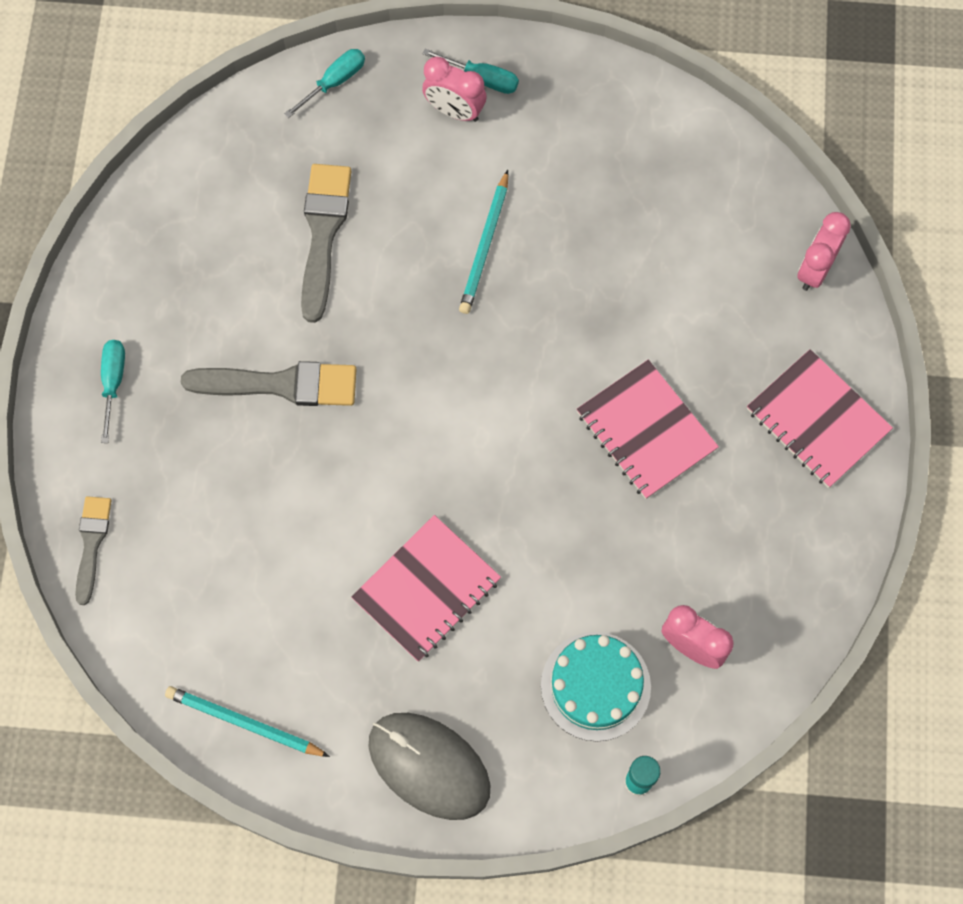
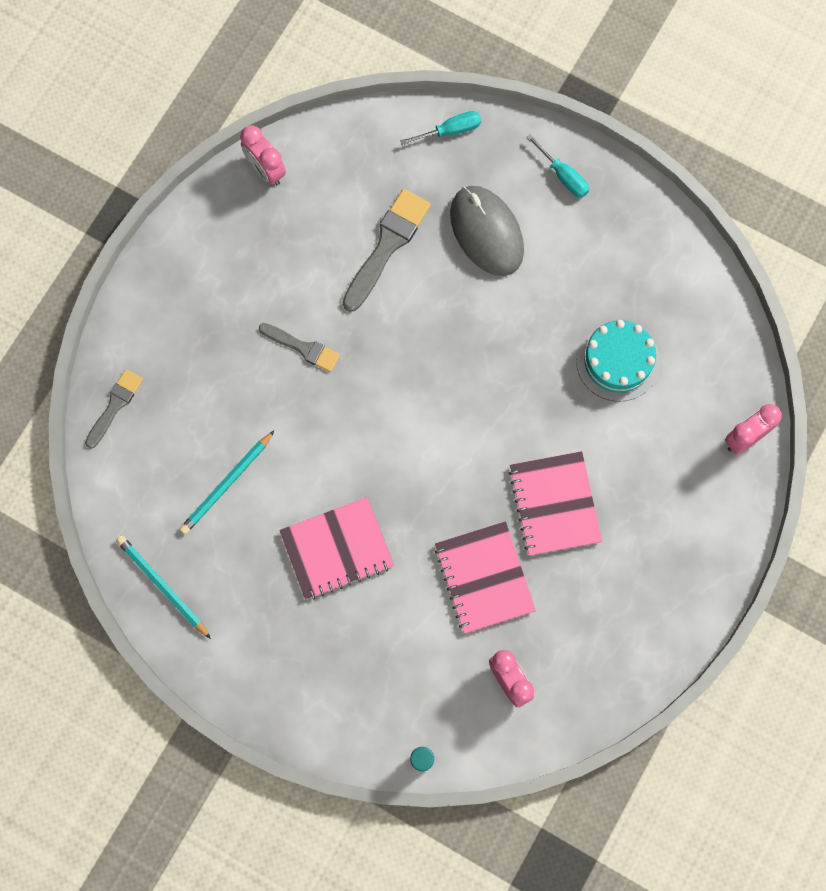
camera: 25 degrees right, 5 degrees up
turquoise screwdriver [101,340,125,443] -> none
grey brush [181,361,357,406] -> grey brush [259,323,340,372], size x0.62
grey mouse [369,713,490,820] -> grey mouse moved to [450,186,524,276]
pink clock [422,57,487,122] -> pink clock moved to [240,125,286,185]
turquoise pencil [459,170,508,314] -> turquoise pencil moved to [179,431,274,534]
turquoise cake [541,632,651,742] -> turquoise cake moved to [576,320,660,402]
pink notebook [747,349,893,488] -> pink notebook moved to [435,521,536,634]

